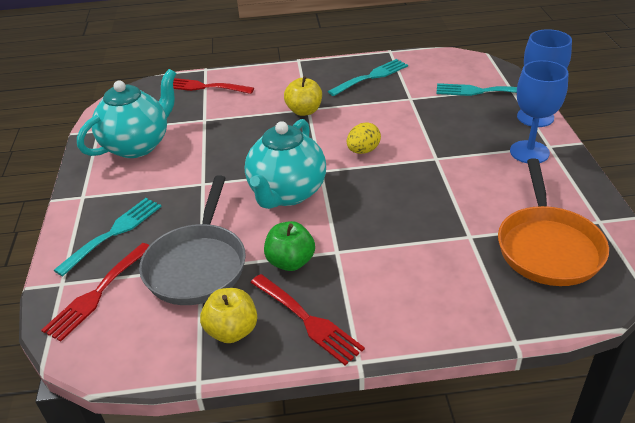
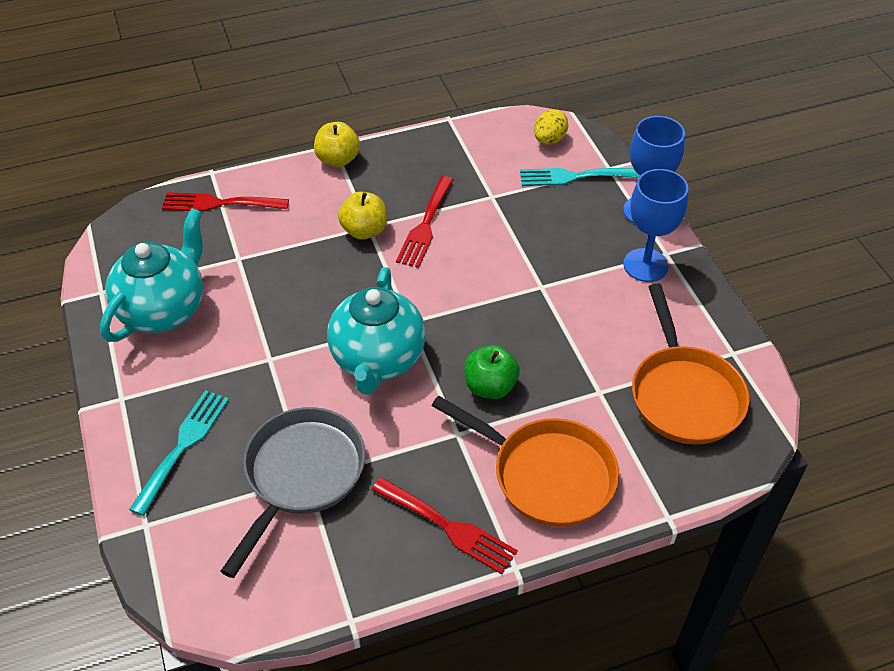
camera: 15 degrees left, 10 degrees up
red fork [41,243,150,342] -> red fork moved to [396,176,453,268]
grey pan [139,175,246,305] -> grey pan turned 150 degrees counterclockwise [220,407,366,578]
yellow apple [200,288,257,343] -> yellow apple moved to [314,122,360,167]
green apple [264,221,315,271] -> green apple moved to [464,345,520,399]
turquoise fork [328,59,408,96] -> none
yellow egg [347,122,381,154] -> yellow egg moved to [534,109,568,145]
none -> orange pan [431,396,619,527]

